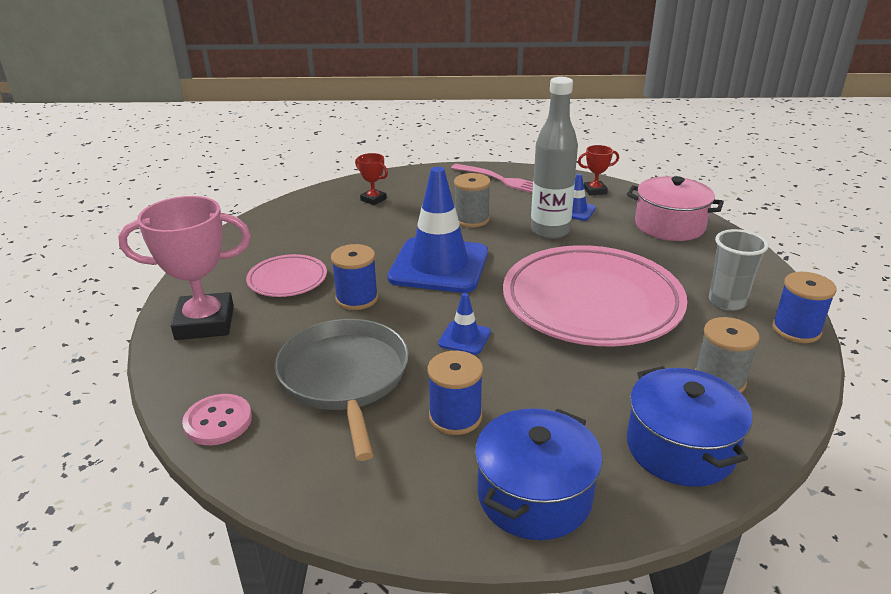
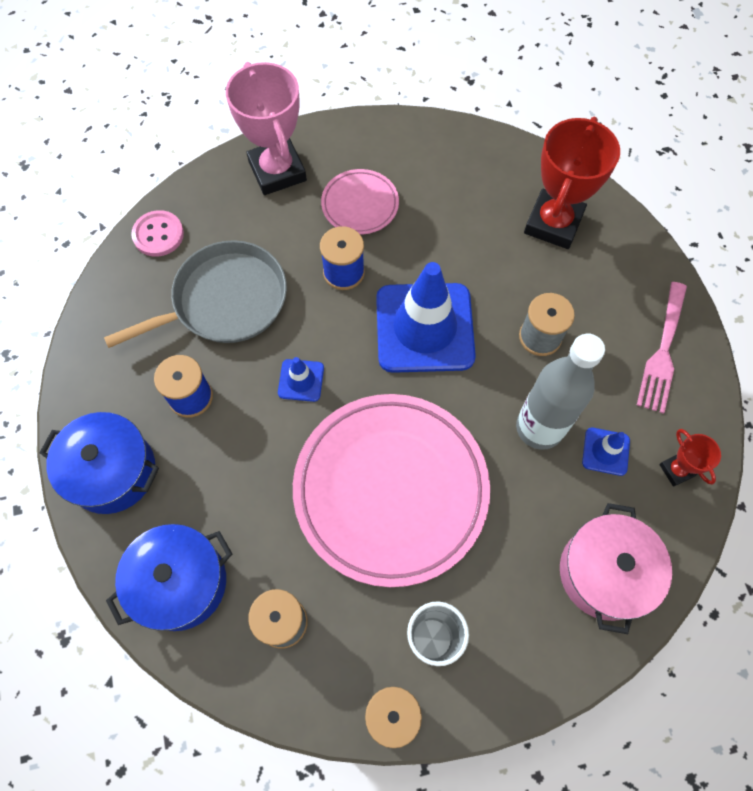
camera: 75 degrees right, 35 degrees up
red trophy [355,153,388,205] -> red trophy [524,117,620,249], size x2.10

